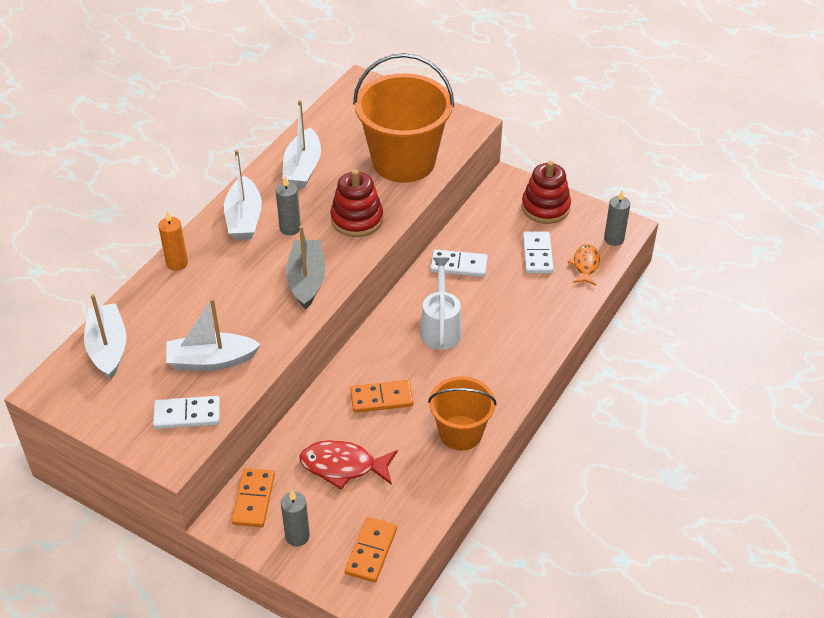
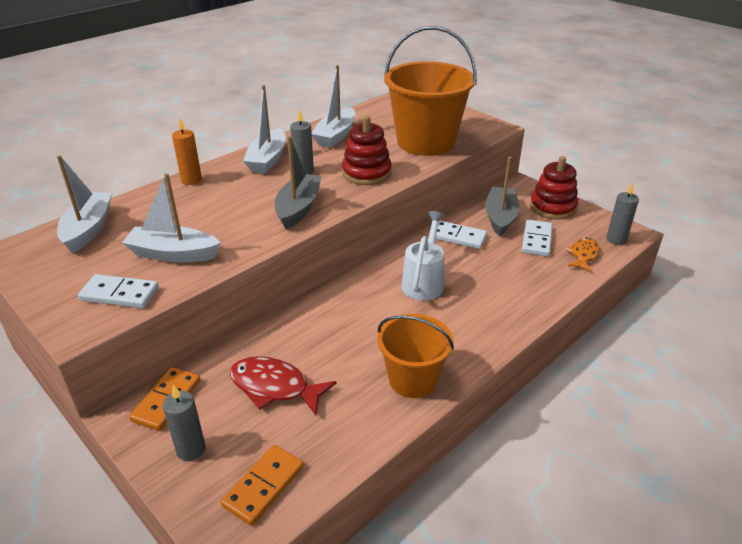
camera: 15 degrees right, 10 degrees down
orange domino [350,380,413,413] -> none
none -> grey boat [485,156,520,236]

